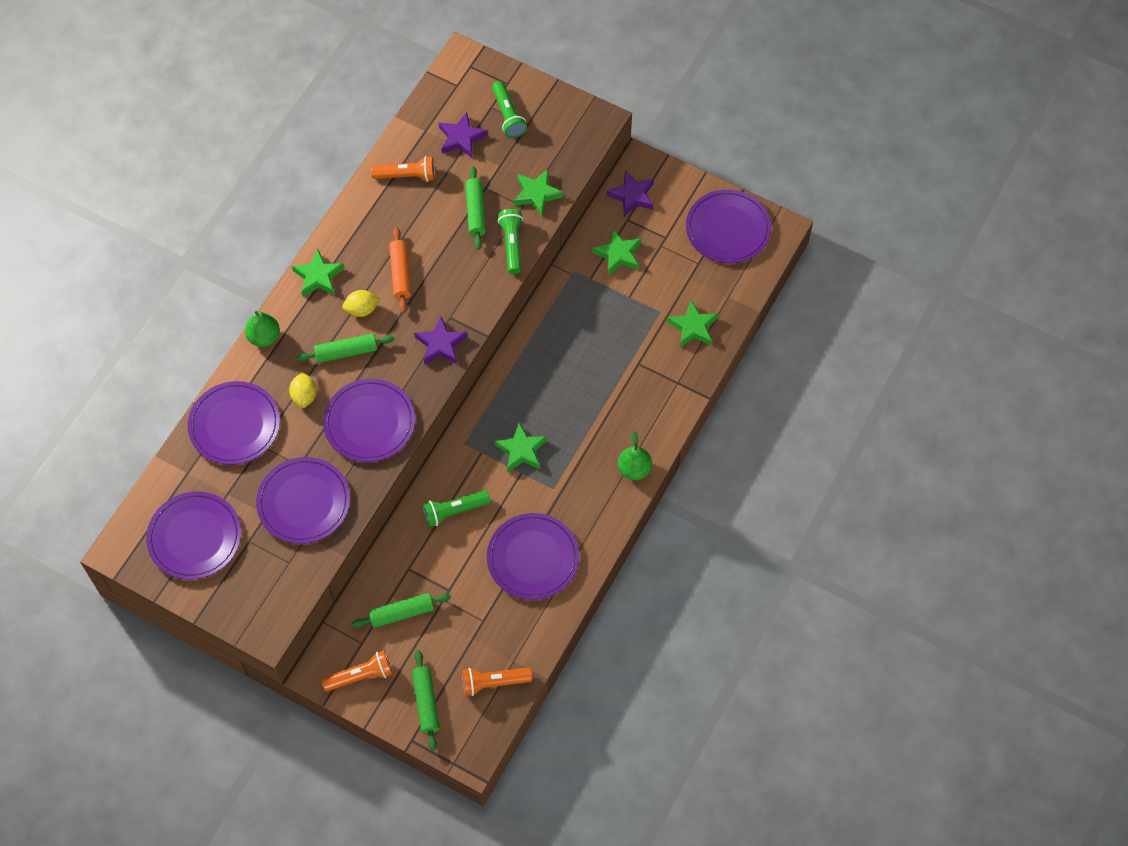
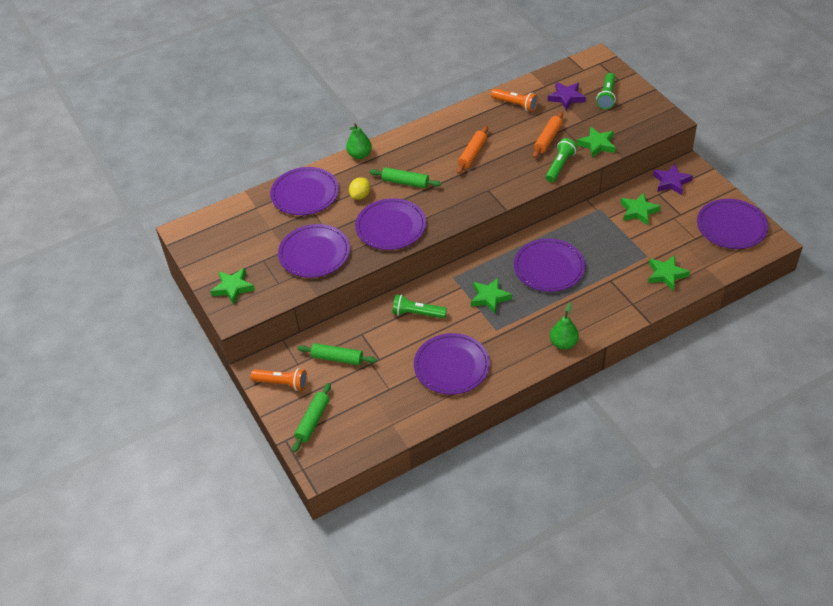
camera: 35 degrees right, 15 degrees down
purple plate [146,491,241,580] -> purple plate moved to [514,239,585,292]
green star [292,249,345,297] -> green star moved to [210,268,255,305]
yellow lemon [342,290,380,317] -> none
purple star [414,317,468,365] -> none
orange flashlight [462,667,532,696] -> none
green rolling pin [465,166,486,249] -> orange rolling pin [533,112,563,158]

